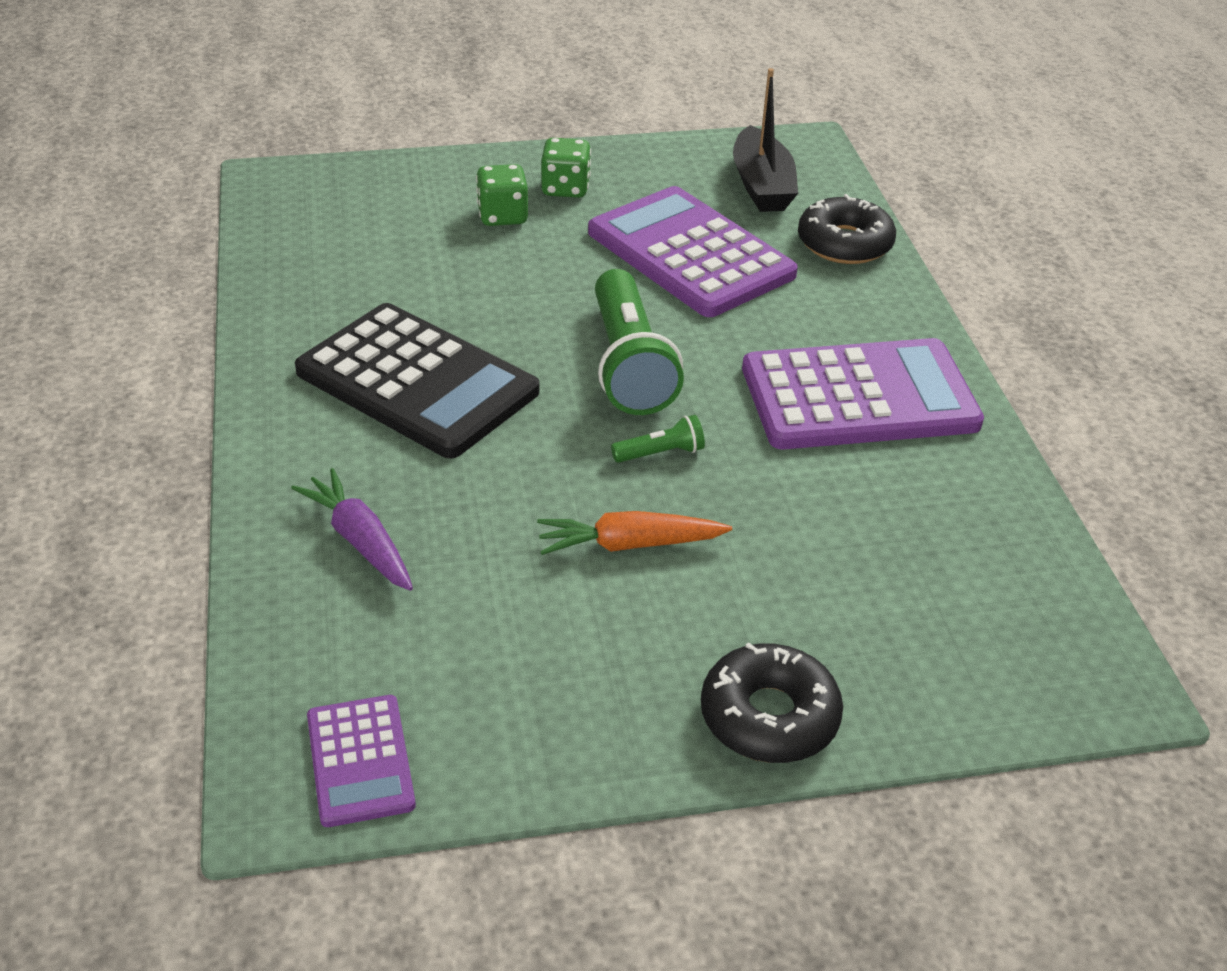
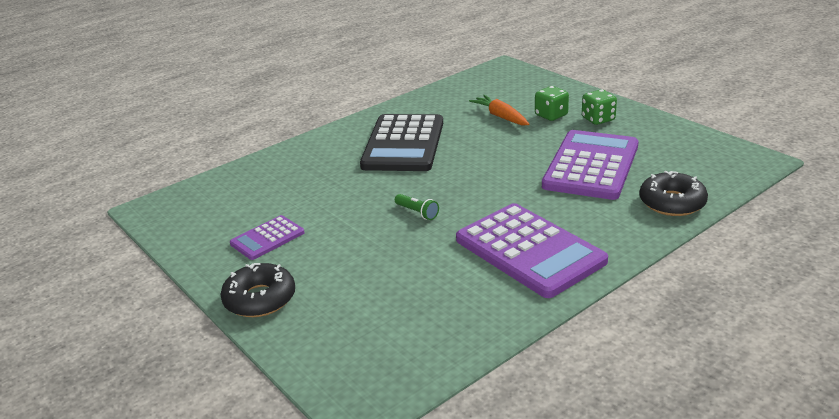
camera: 65 degrees right, 10 degrees down
purple carrot [291,468,413,591] -> none
purple calculator [307,695,416,827] -> purple calculator moved to [230,215,305,260]
orange carrot [537,511,732,555] -> orange carrot moved to [469,95,529,125]
green flashlight [595,269,684,415] -> none
black boat [733,68,798,212] -> none

